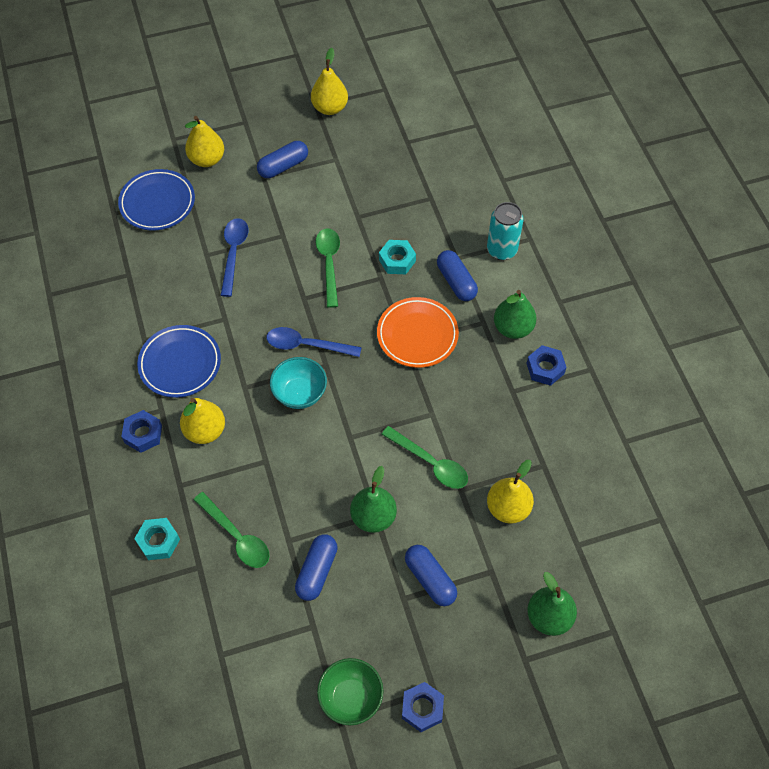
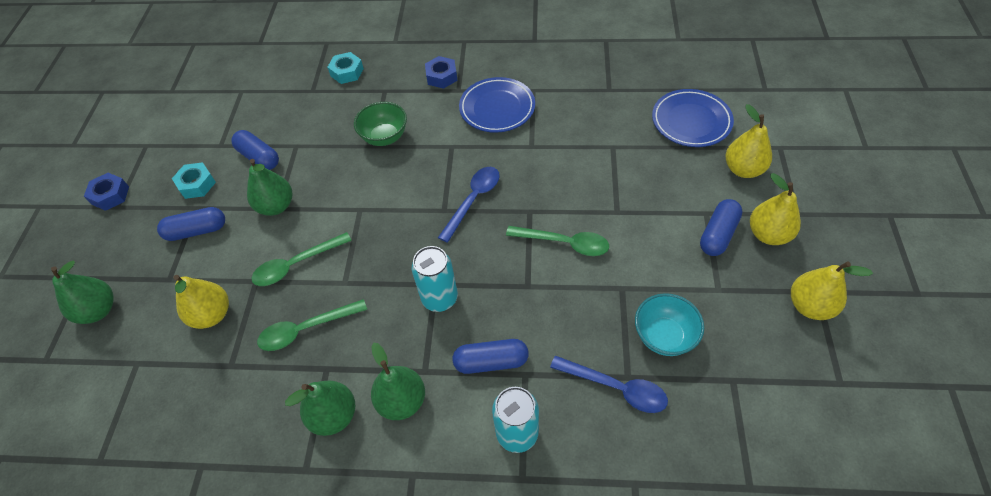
camera: 115 degrees right, 5 degrees down
yellow pear [180,398,225,444] -> yellow pear moved to [750,173,801,245]
green spoon [194,492,270,568] -> green spoon moved to [257,299,367,351]
blue spoon [220,218,248,297] -> blue spoon moved to [550,355,668,413]
blue capsule [257,141,308,178] -> blue capsule turned 45 degrees clockwise [700,199,743,256]
turquoise bowl [270,357,327,409] -> turquoise bowl moved to [635,293,704,356]
green bowl [317,658,383,726] -> green bowl moved to [354,102,407,146]
orange plate [377,297,459,368] -> turquoise can [412,246,458,312]
turquoise nut [379,240,416,274] -> turquoise nut moved to [172,162,216,199]
blue nut [526,345,567,386] -> green pear [285,381,355,436]

